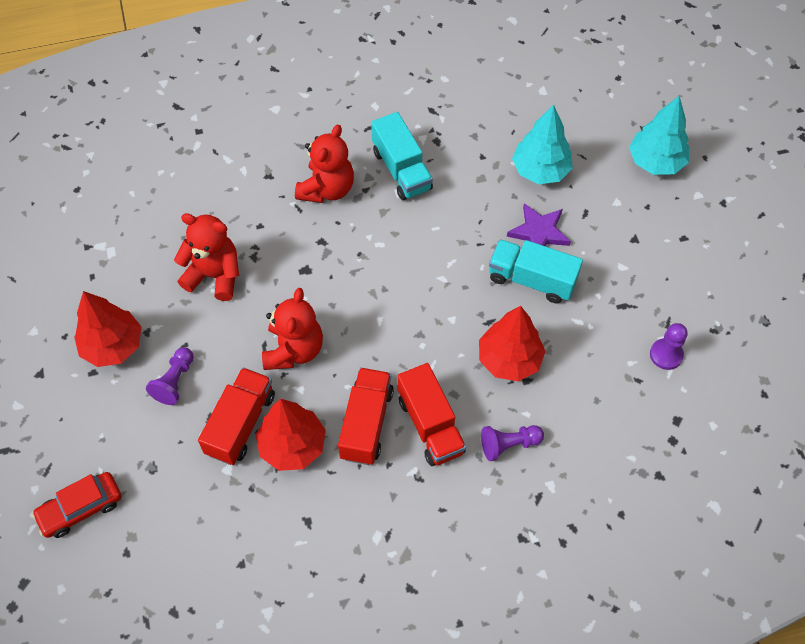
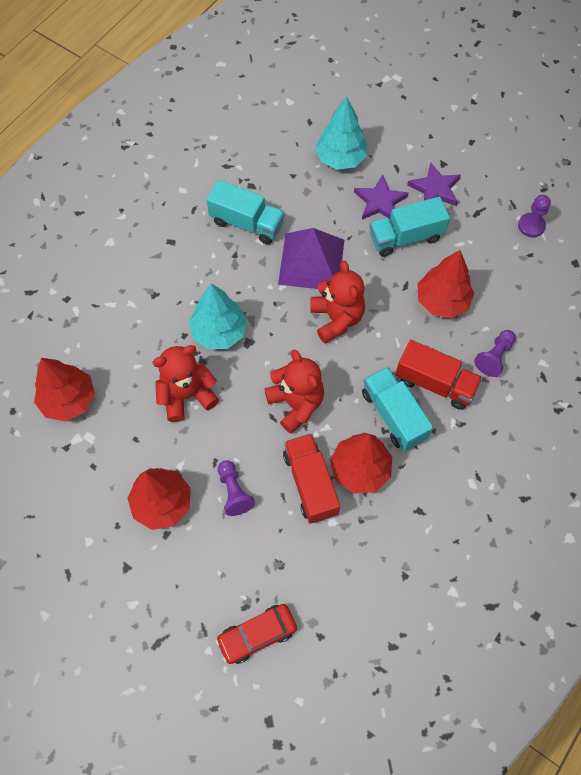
camera: 40 degrees left, 5 degrees up
red car [32,472,122,538] -> red car turned 45 degrees clockwise [215,604,297,664]
red teddy bear [295,124,354,203] -> red teddy bear moved to [311,260,365,343]
red truck [338,367,394,465] -> turquoise truck [362,367,433,451]
turquoise tree [629,96,689,175] -> turquoise tree moved to [189,283,247,349]
none -> red tree [34,358,95,422]
none -> purple pyramid [278,228,344,289]
none -> purple star [407,163,461,206]

